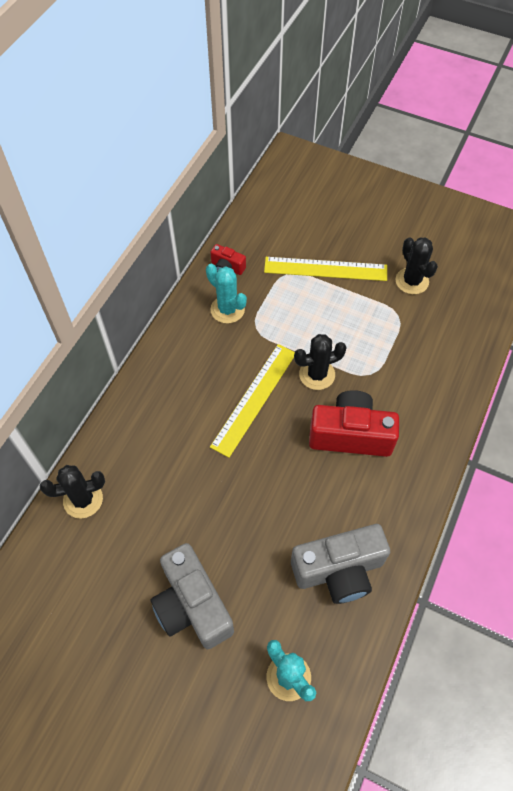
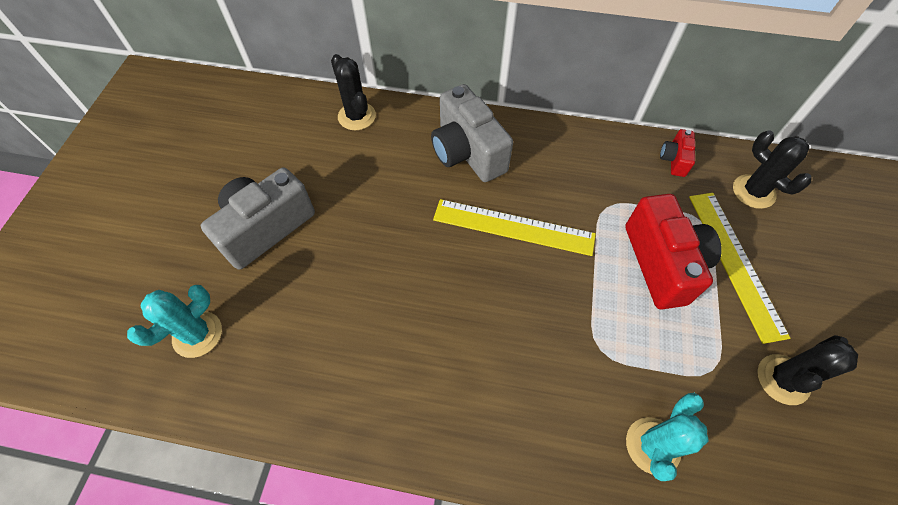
camera: 75 degrees right, 0 degrees up
turquoise cactus [206,264,247,324] -> turquoise cactus moved to [626,393,709,481]
grey camera [291,524,390,604] -> grey camera moved to [431,84,513,182]
black cactus [294,334,347,390] -> black cactus moved to [733,130,811,209]
red camera [309,390,399,457] -> red camera moved to [625,194,722,309]

